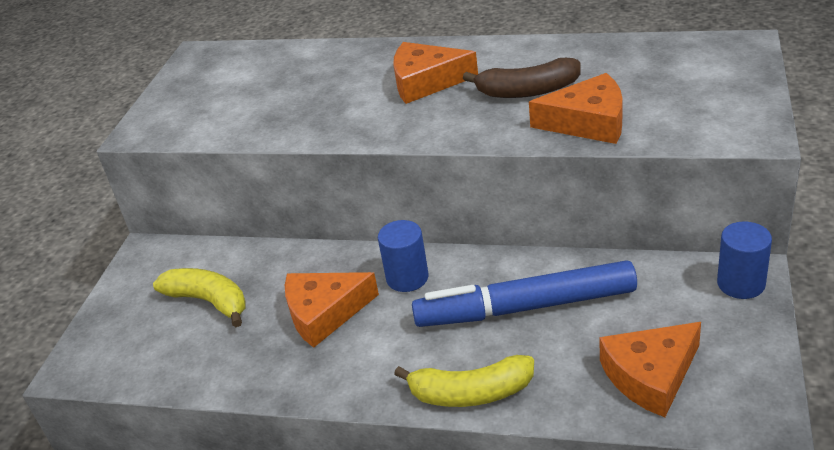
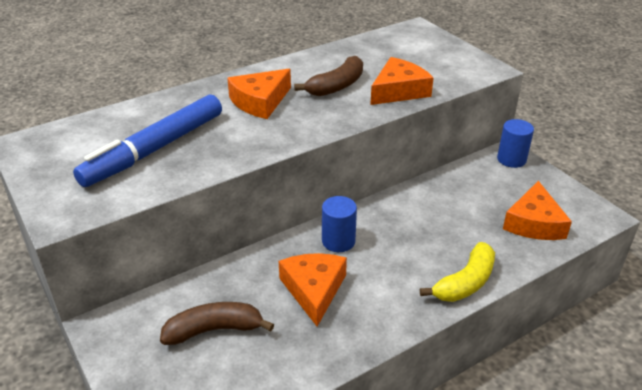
camera: 50 degrees left, 0 degrees up
yellow banana [153,268,245,327] -> brown banana [160,302,274,345]
orange cheese [285,272,379,348] -> orange cheese turned 150 degrees clockwise [279,253,347,326]
blue marker [412,260,637,327] -> blue marker moved to [73,95,222,187]

